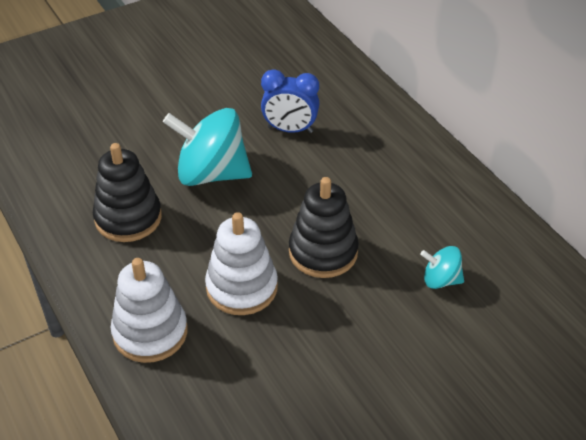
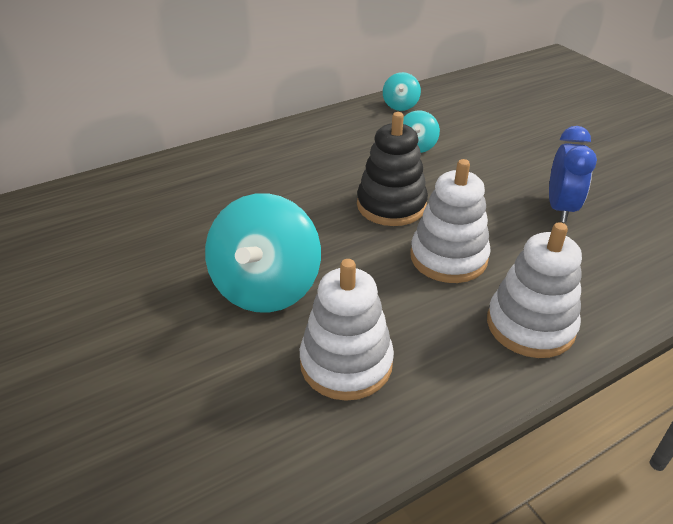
camera: 90 degrees left, 5 degrees down
black stacking toy [93,143,162,242] -> white stacking toy [300,259,394,401]
blue clock [261,69,319,133] -> blue clock moved to [549,126,597,222]
none -> turquoise spinning top [383,72,421,111]

